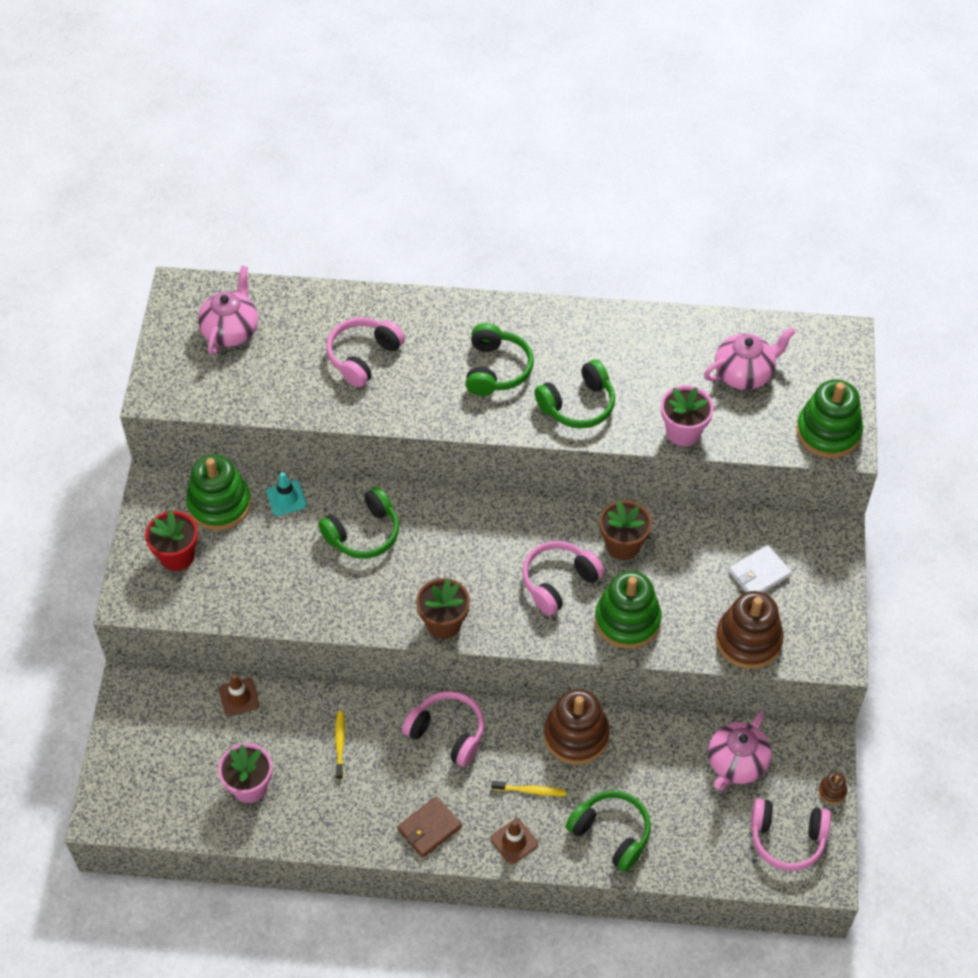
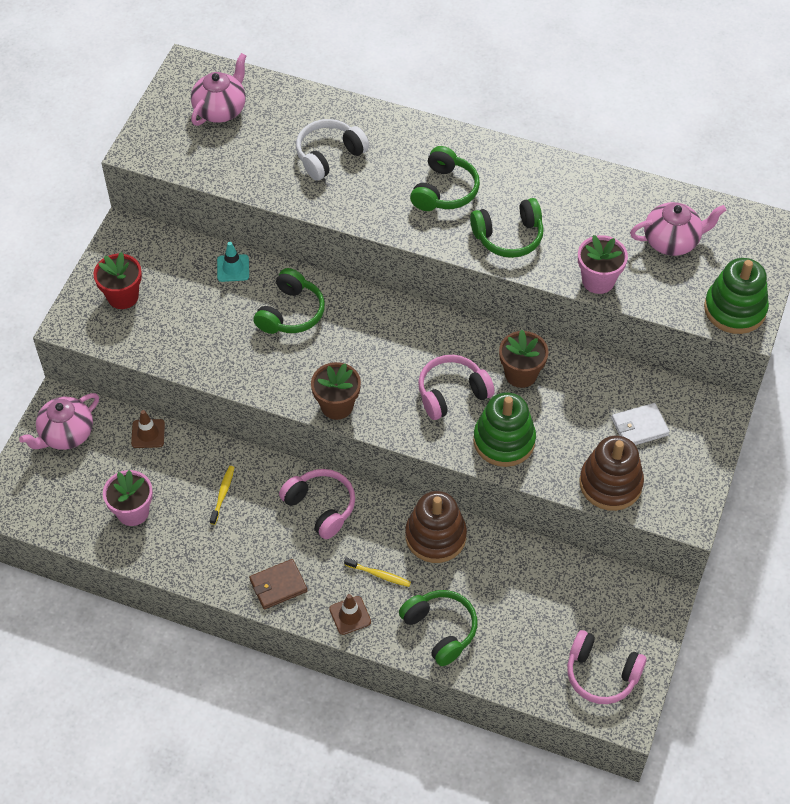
camera: 15 degrees right, 0 degrees up
green stacking toy [186,454,251,530] -> none
green headphones [318,487,399,559] -> green headphones turned 45 degrees counterclockwise [253,268,325,334]
pink headphones [326,317,405,387] -> white headphones [296,119,369,180]
pink teapot [708,712,772,791] -> pink teapot moved to [19,393,99,450]
brown stacking toy [818,772,847,804] -> none

